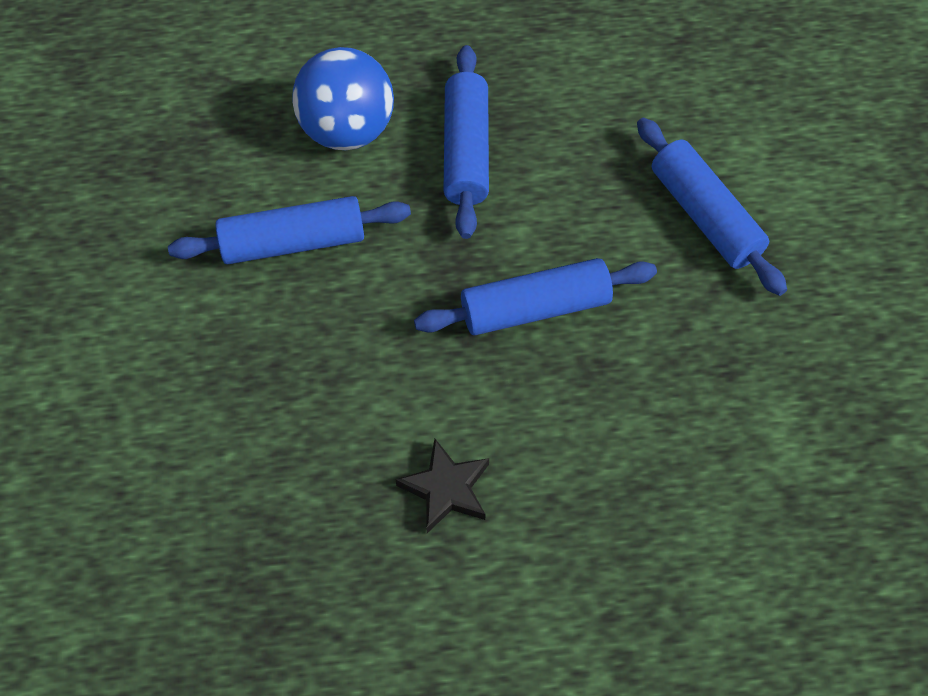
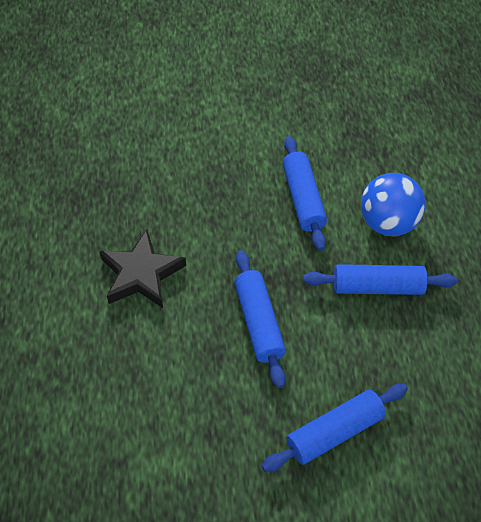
camera: 90 degrees right, 5 degrees down
black star [396,439,489,533] -> black star [99,229,186,308], size x1.60

